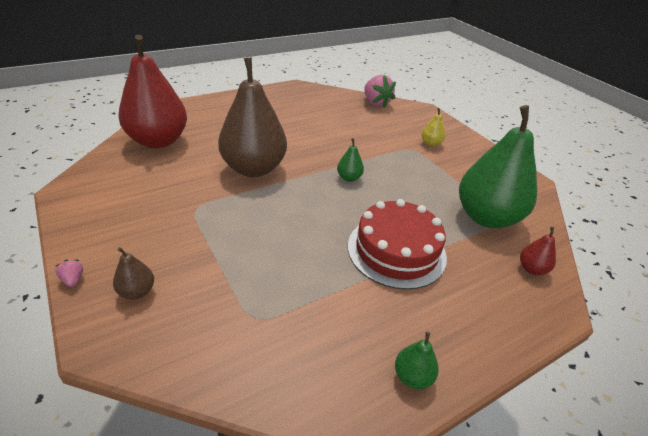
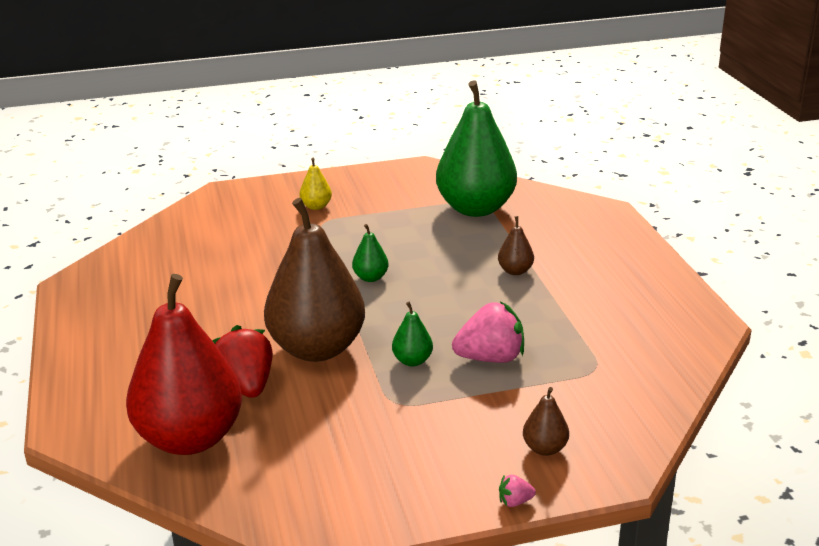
camera: 70 degrees left, 10 degrees down
red cake [348,199,447,290] -> brown pear [498,216,534,275]
pink strawberry [364,75,396,108] -> pink strawberry moved to [452,301,524,363]
green pear [395,332,439,389] -> green pear moved to [392,302,433,366]
red pear [520,227,556,275] -> none
none -> red strawberry [213,325,273,398]

